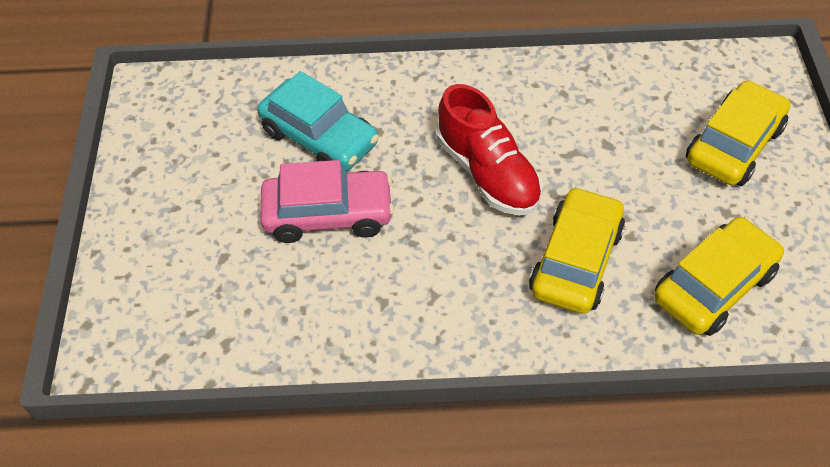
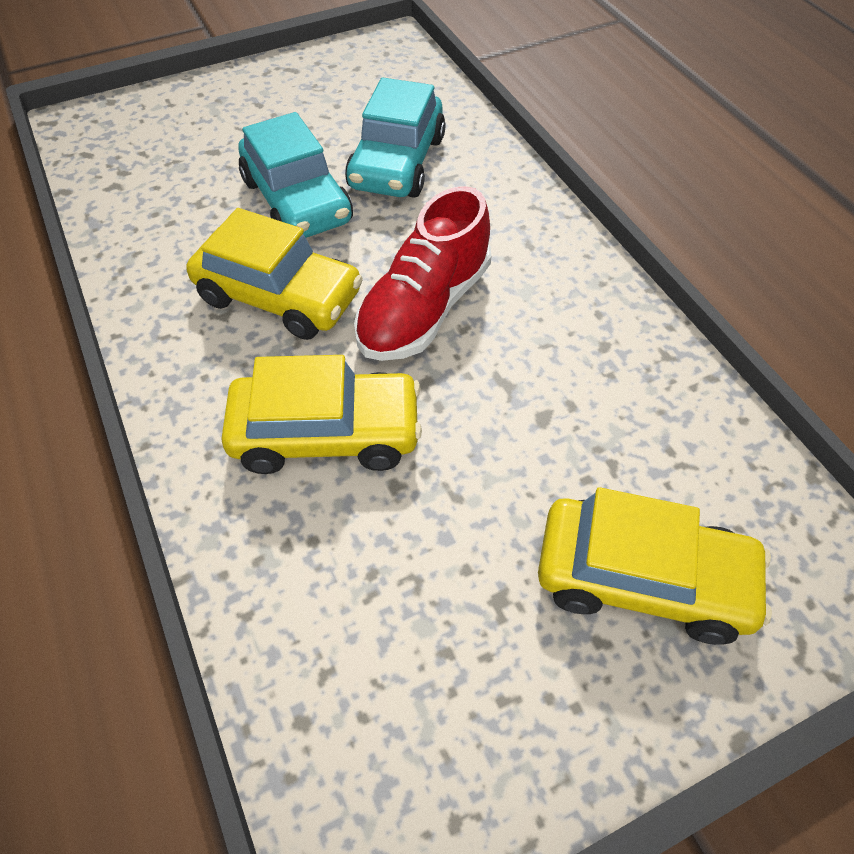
camera: 65 degrees right, 0 degrees up
pink car [260,160,394,243] -> turquoise car [238,112,353,238]
yellow car [654,217,784,336] -> yellow car moved to [187,208,363,340]

